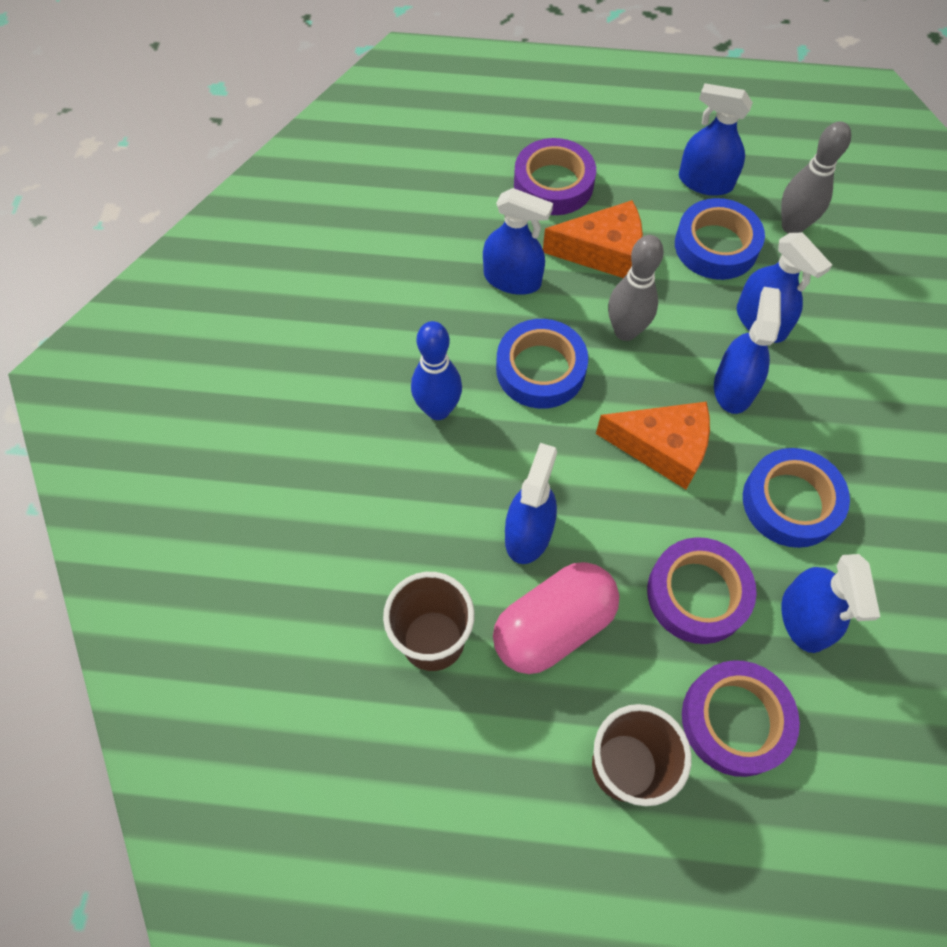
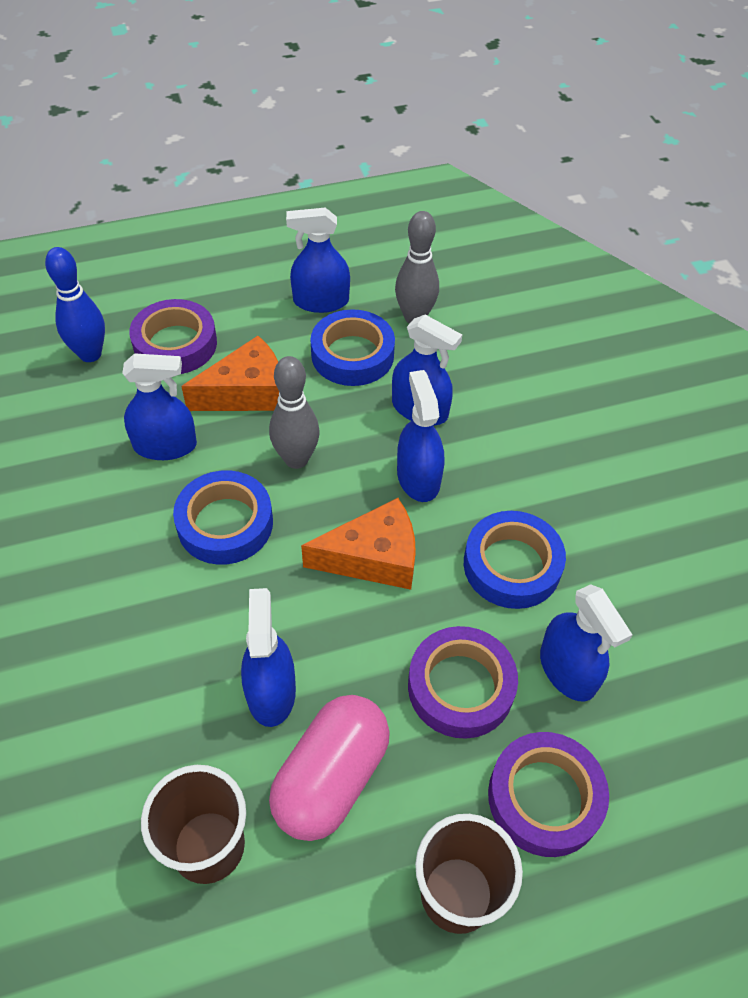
camera: 25 degrees left, 10 degrees down
blue bowling pin [411,321,462,420] -> blue bowling pin moved to [45,247,105,362]

